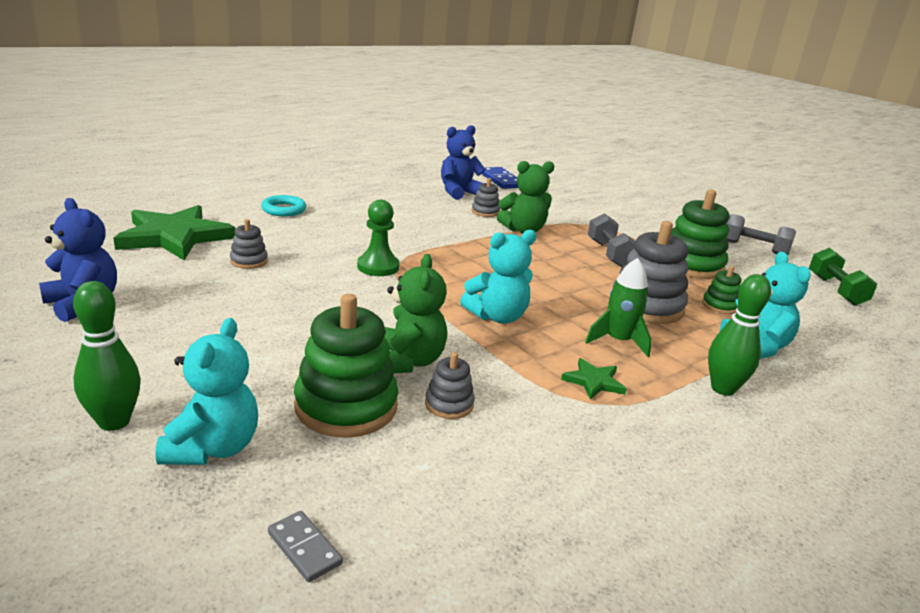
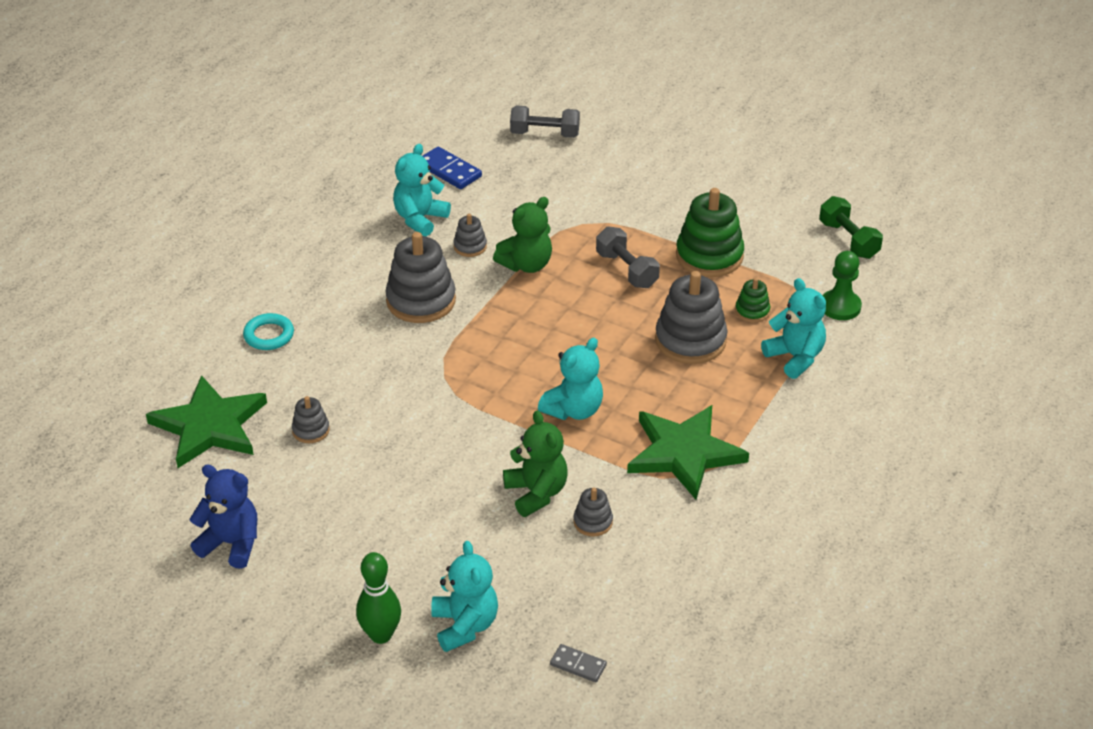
camera: 20 degrees left, 15 degrees up
green stacking toy [294,294,398,438] -> none
green pawn [357,200,400,276] -> green pawn moved to [822,251,862,320]
blue teddy bear [441,125,486,200] -> turquoise teddy bear [393,144,451,236]
green star [561,358,627,400] -> green star [627,405,749,500], size x2.27
green rocket [585,258,652,357] -> none
green bowling pin [708,274,771,396] -> none
grey dumbbell [726,214,796,255] -> grey dumbbell moved to [510,106,580,138]
none -> grey stacking toy [385,232,456,323]

